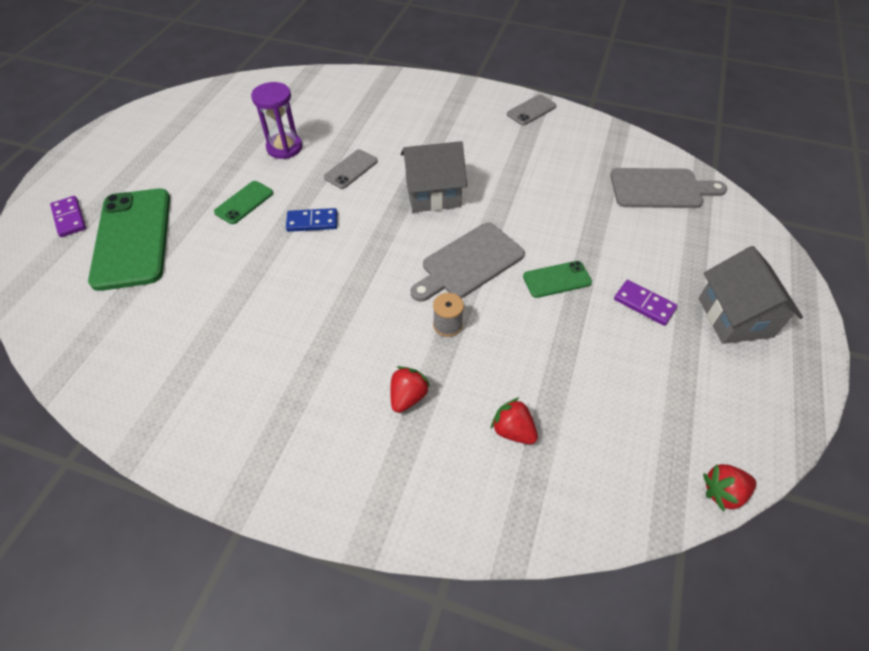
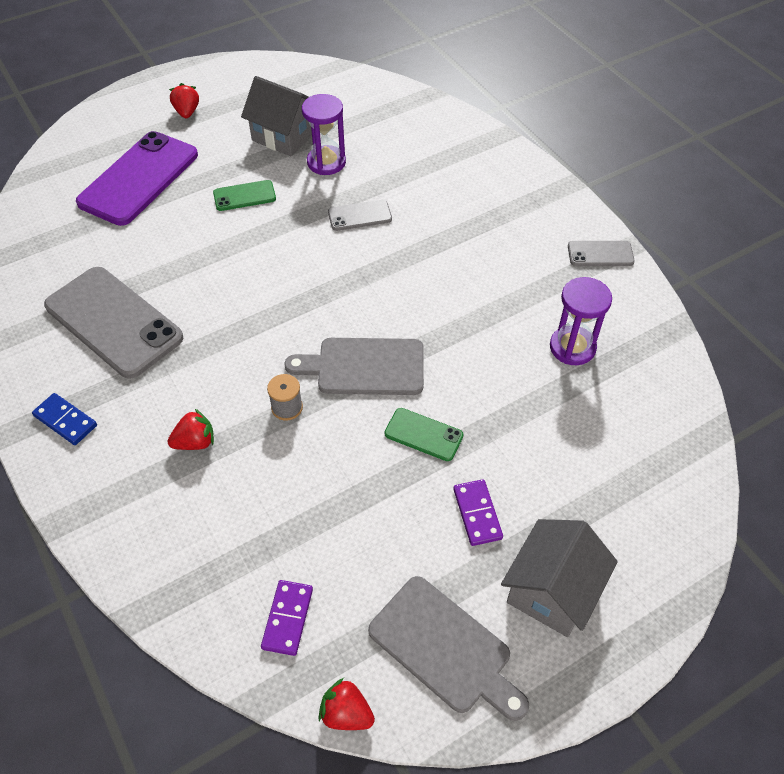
camera: 40 degrees right, 0 degrees up
purple domino [50,196,86,237] -> purple domino moved to [261,580,313,656]
green phone [88,189,170,291] -> purple phone [76,131,198,226]
blue domino [286,208,337,232] -> blue domino moved to [32,393,97,445]
grey house [401,141,467,213] -> grey house moved to [241,76,312,156]
red strawberry [491,398,538,444] -> red strawberry moved to [169,83,199,118]
grey cutting board [610,168,727,208] -> grey cutting board moved to [368,576,529,721]
none -> grey phone [44,267,183,379]
none -> purple hourglass [550,277,612,365]

